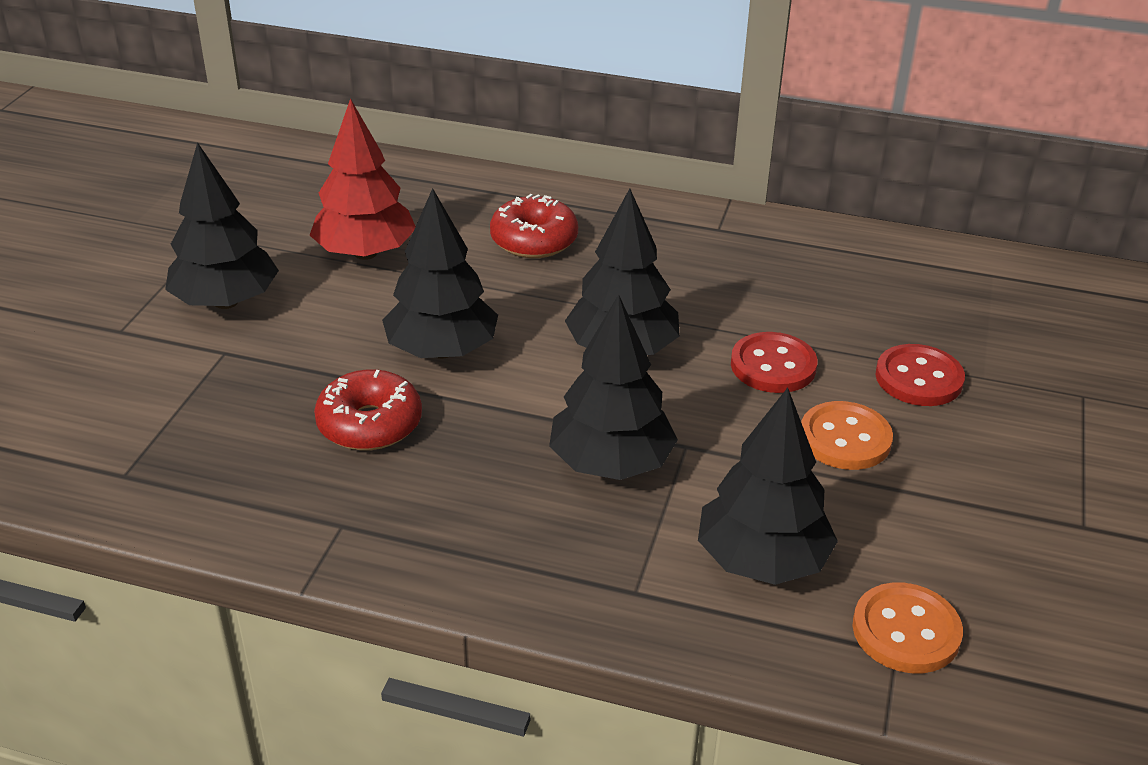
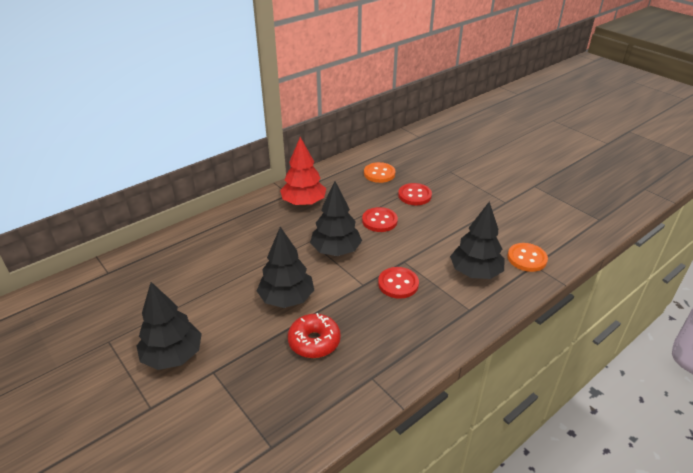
camera: 55 degrees left, 0 degrees up
red tree [310,98,416,260] -> red tree moved to [280,137,326,206]
red donut [490,194,578,258] -> none
black tree [549,295,678,480] -> red button [378,267,419,299]
orange button [801,401,893,470] -> orange button moved to [364,162,395,183]

